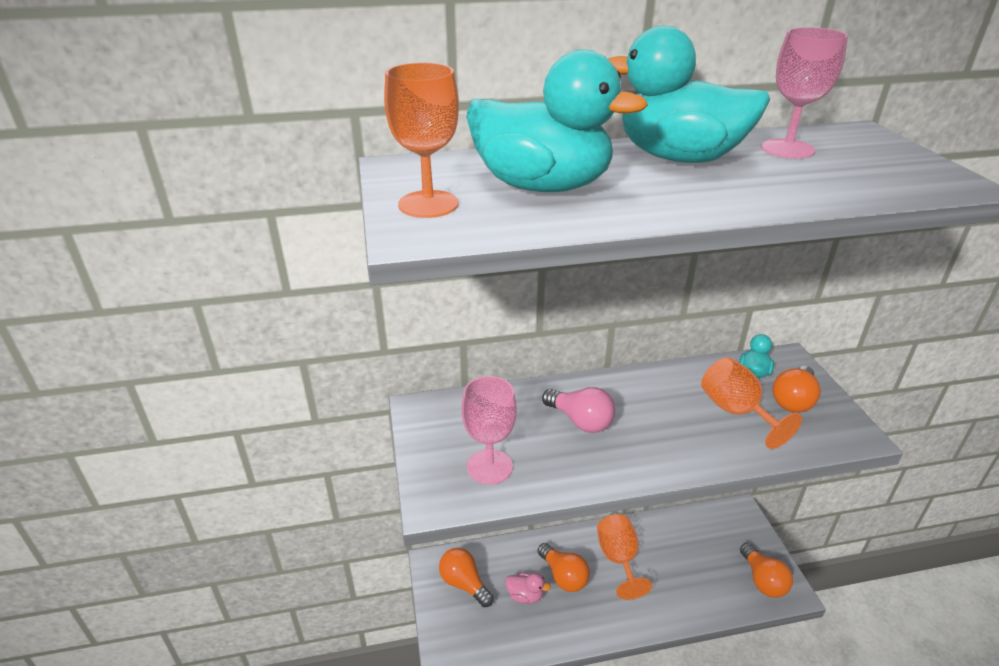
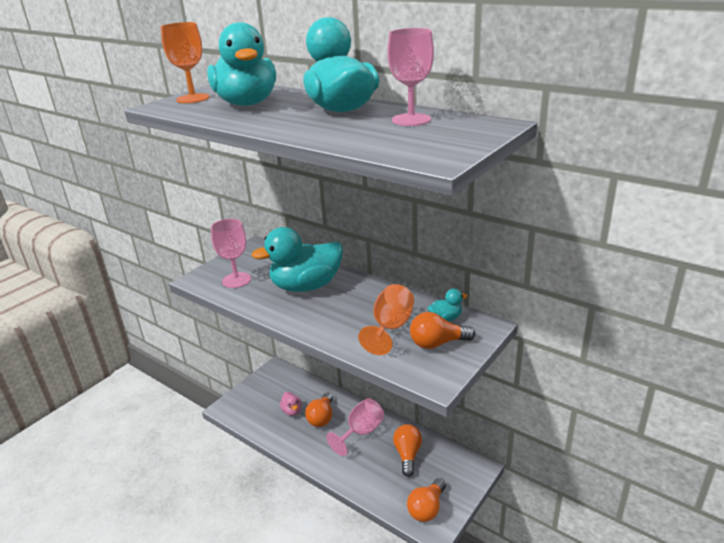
camera: 50 degrees right, 5 degrees down
orange light bulb [439,548,494,607] -> orange light bulb moved to [393,424,422,477]
pink light bulb [542,387,615,433] -> turquoise duck [251,227,343,292]
orange goblet [597,514,652,600] -> pink goblet [326,398,384,456]

